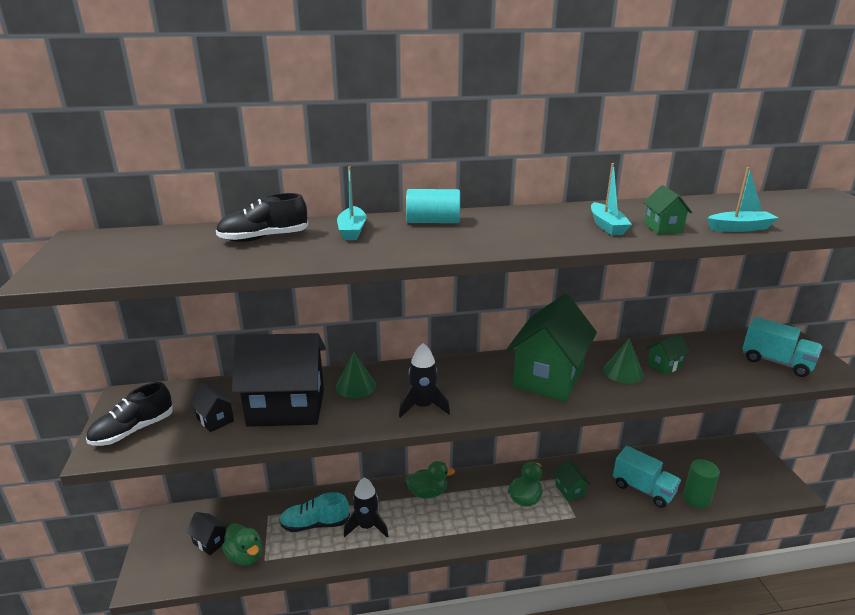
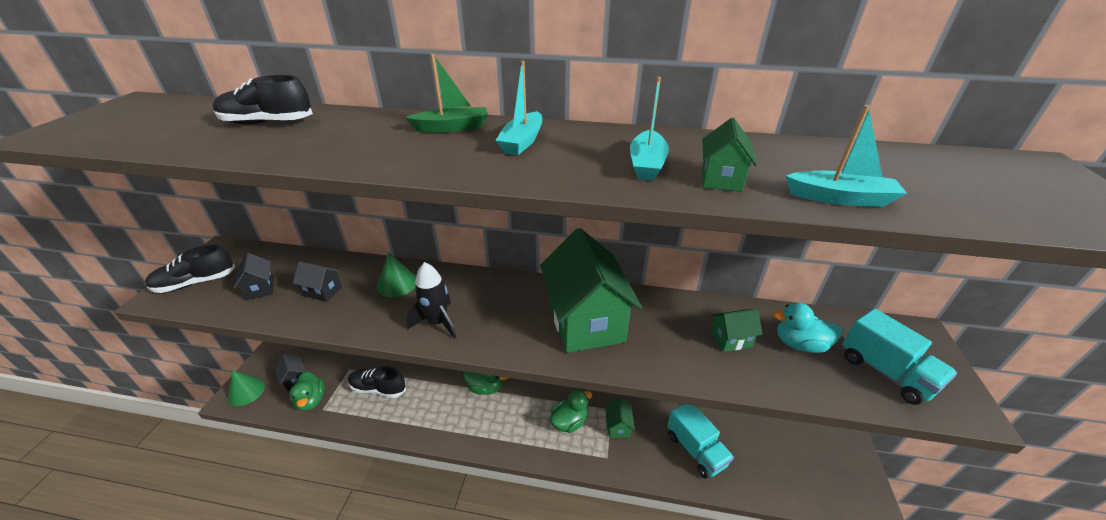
camera: 20 degrees right, 10 degrees up
black house [232,333,326,427] -> black house [293,261,342,302], size x0.43
turquoise shoe [279,492,350,532] -> black shoe [348,366,406,398]
turquoise boat [337,167,366,240] -> turquoise boat moved to [495,61,542,155]
black rocket [344,478,388,537] -> none
turquoise cylinder [406,189,460,223] -> green boat [405,54,488,133]
green house [506,294,597,402] -> green house turned 60 degrees counterclockwise [540,228,642,353]
green cone [603,338,644,384] -> green cone moved to [228,370,265,406]
green cylinder [683,459,720,509] -> none
none -> turquoise duck [772,303,843,353]

